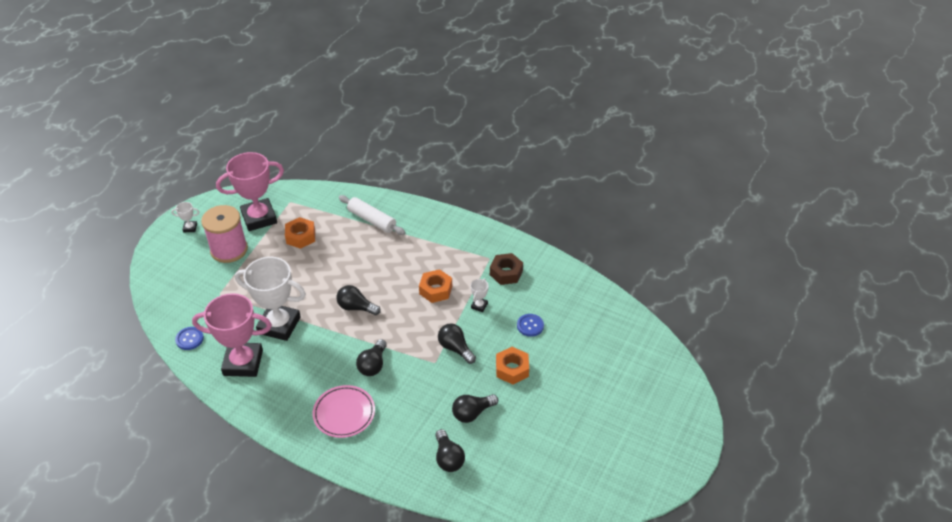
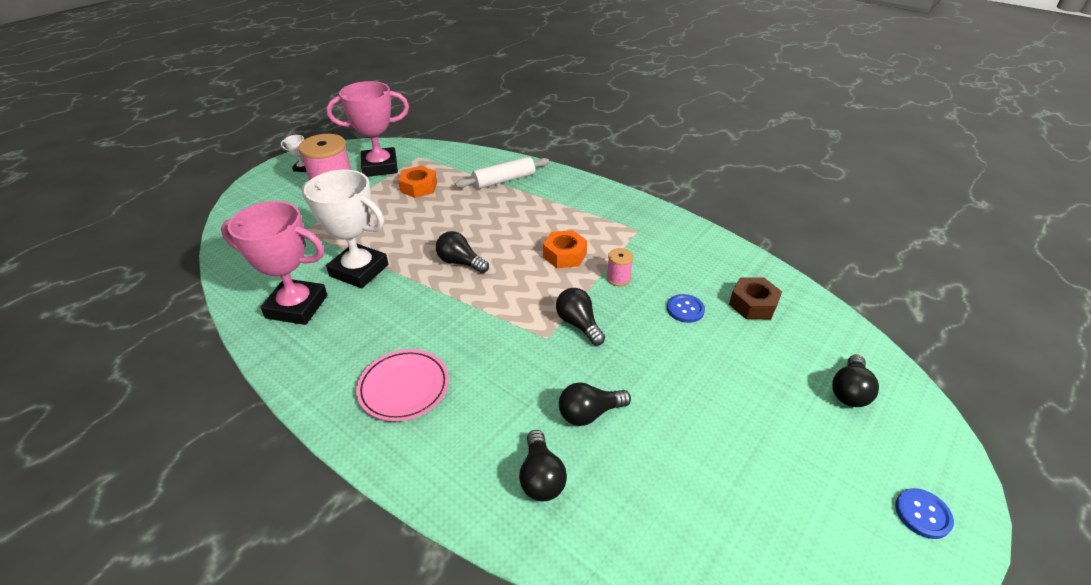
camera: 10 degrees right, 5 degrees down
blue button [175,327,204,350] -> blue button moved to [895,488,954,539]
white rolling pin [339,195,406,235] -> white rolling pin turned 75 degrees counterclockwise [455,157,550,189]
black light bulb [356,339,387,376] -> black light bulb moved to [832,354,879,407]
white trophy [471,279,489,312] -> pink spool [606,248,634,286]
brown nut [490,253,523,285] -> brown nut moved to [729,277,782,319]
orange nut [496,347,529,384] -> none

